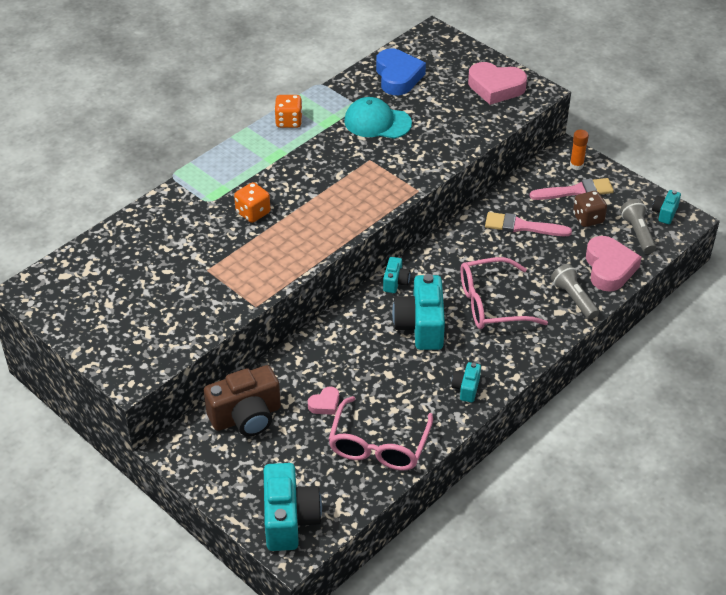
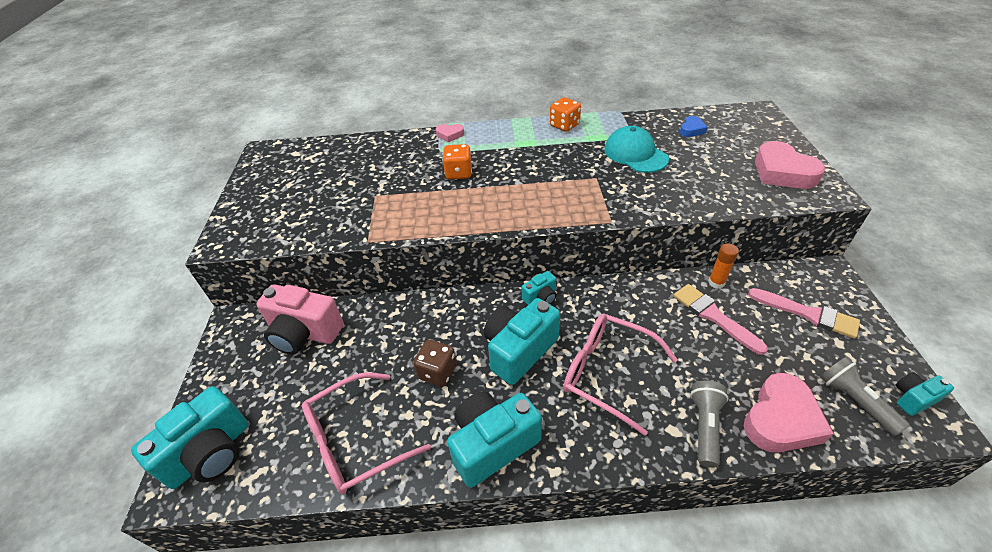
camera: 45 degrees right, 0 degrees up
brown camera [204,365,281,436] -> pink camera [256,284,344,355]
pink heart [308,387,339,415] -> pink heart moved to [436,124,464,143]
blue heart [376,48,426,95] -> blue heart [680,116,708,137], size x0.50
turquoise camera [451,362,481,402] -> turquoise camera [447,391,542,488], size x2.00
orange glue stick [570,130,589,170] -> orange glue stick moved to [708,243,739,289]
brown dice [573,191,607,227] -> brown dice moved to [413,340,457,387]
grey flashlight [620,199,656,254] -> grey flashlight turned 60 degrees counterclockwise [820,357,910,436]

